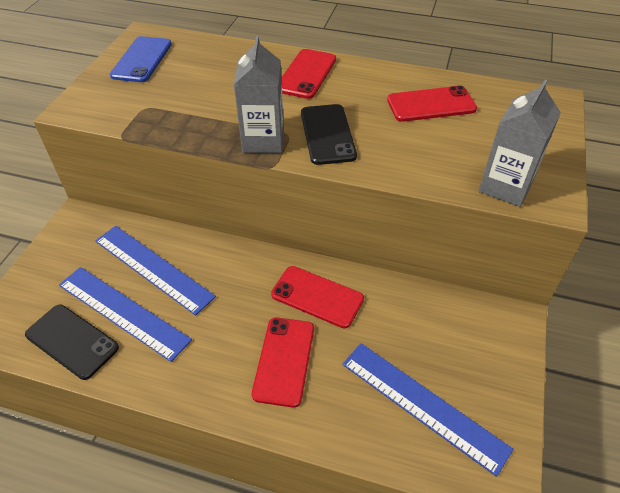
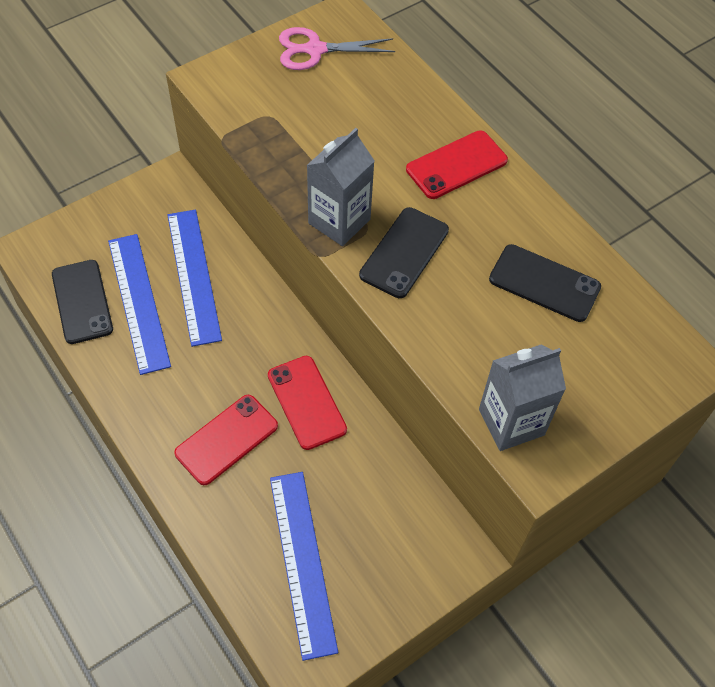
camera: 35 degrees right, 10 degrees up
blue phone [110,36,172,82] -> pink scissors [279,27,395,70]
red phone [387,85,477,122] -> black phone [489,244,601,322]

